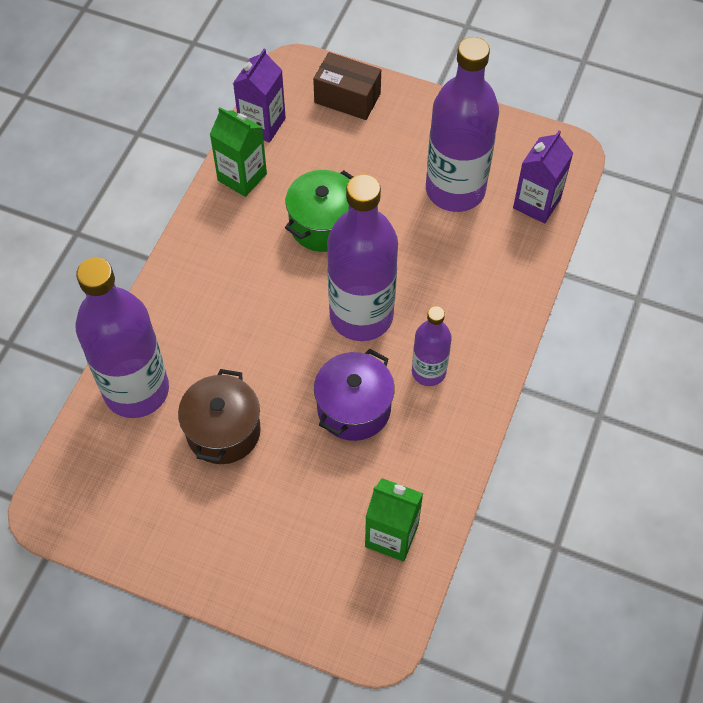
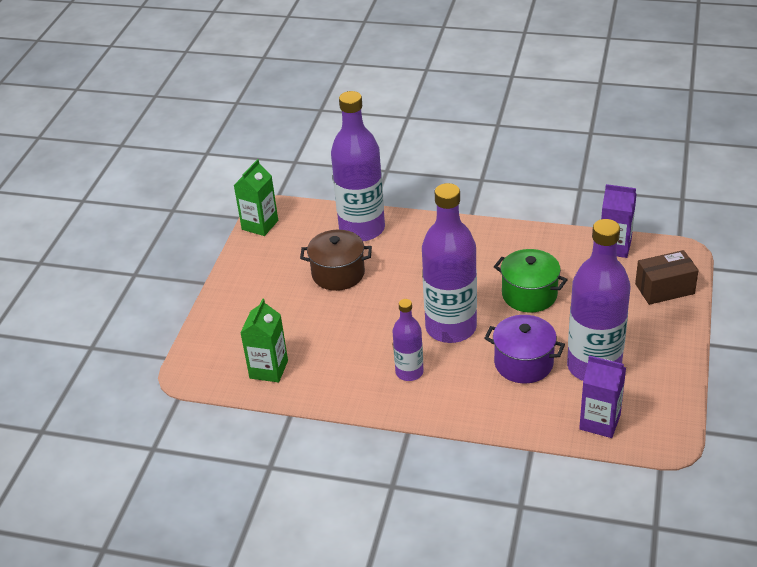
camera: 85 degrees right, 20 degrees down
green carton [210,107,267,197] -> green carton moved to [234,159,278,236]
brown box [313,52,381,120] -> brown box turned 60 degrees clockwise [635,250,699,305]
purple pot [314,349,395,441] -> purple pot moved to [484,315,565,384]

